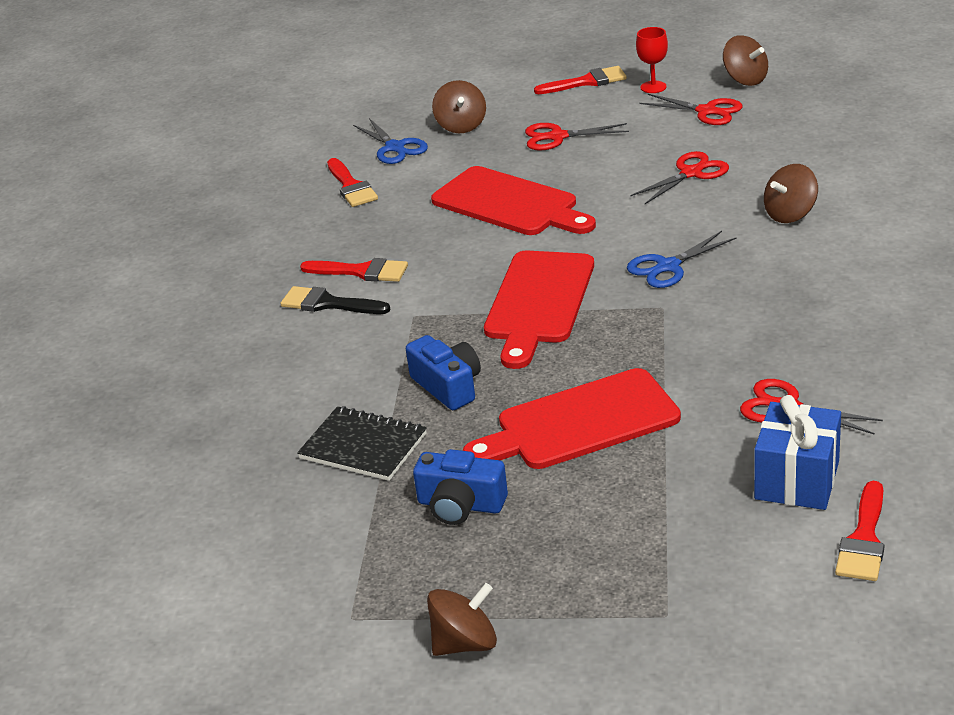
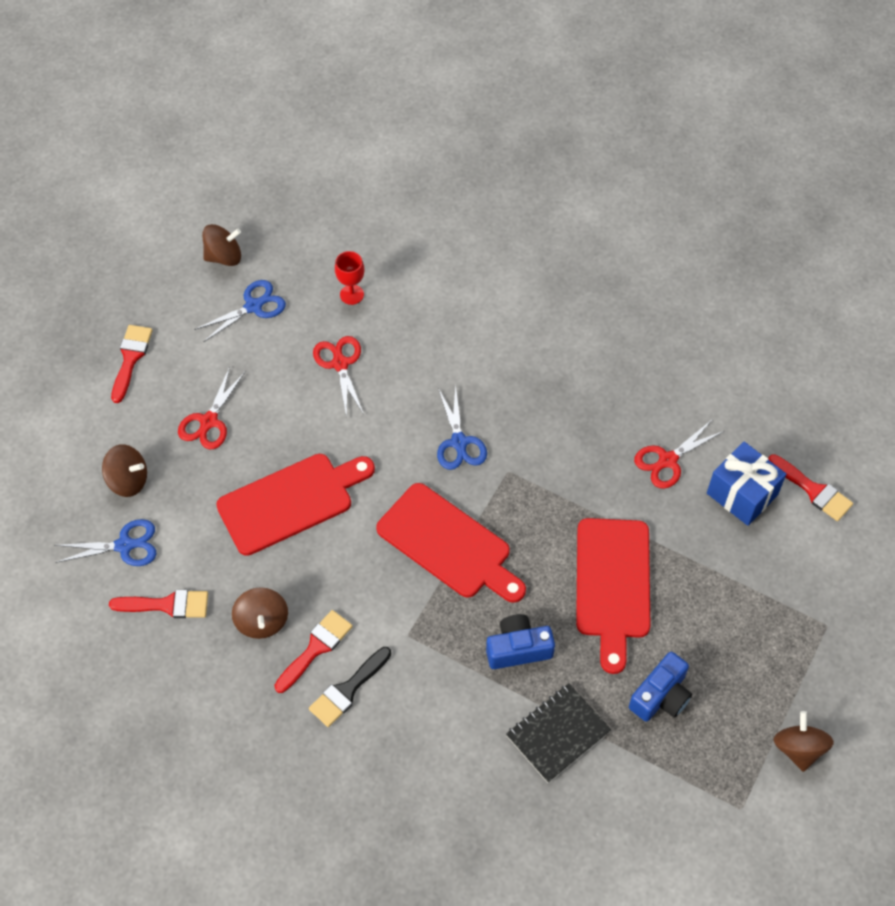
camera: 70 degrees left, 25 degrees up
red goblet [636,27,668,93] -> red goblet moved to [335,251,364,305]
red scissors [640,94,743,125] -> blue scissors [194,280,286,342]
brown spinning top [764,164,818,223] -> brown spinning top moved to [232,587,288,639]

